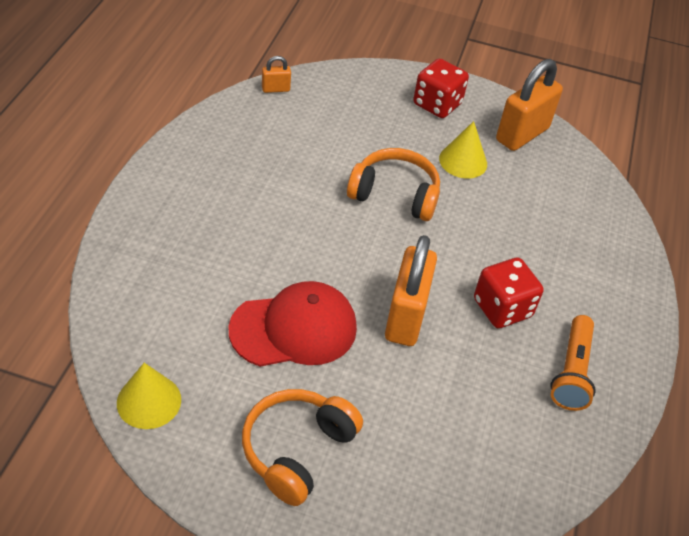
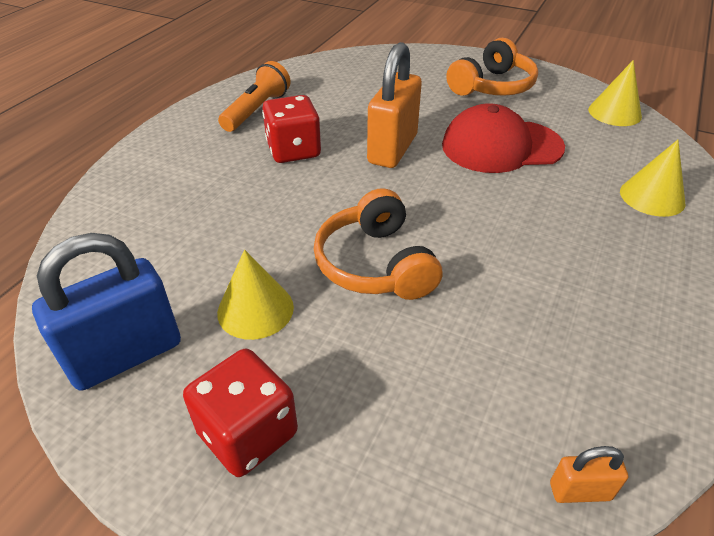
camera: 165 degrees left, 5 degrees down
orange headphones [347,148,440,221] -> orange headphones turned 45 degrees clockwise [314,188,442,300]
orange padlock [496,59,563,151] -> blue padlock [32,233,181,391]
none -> yellow cone [620,140,685,217]

